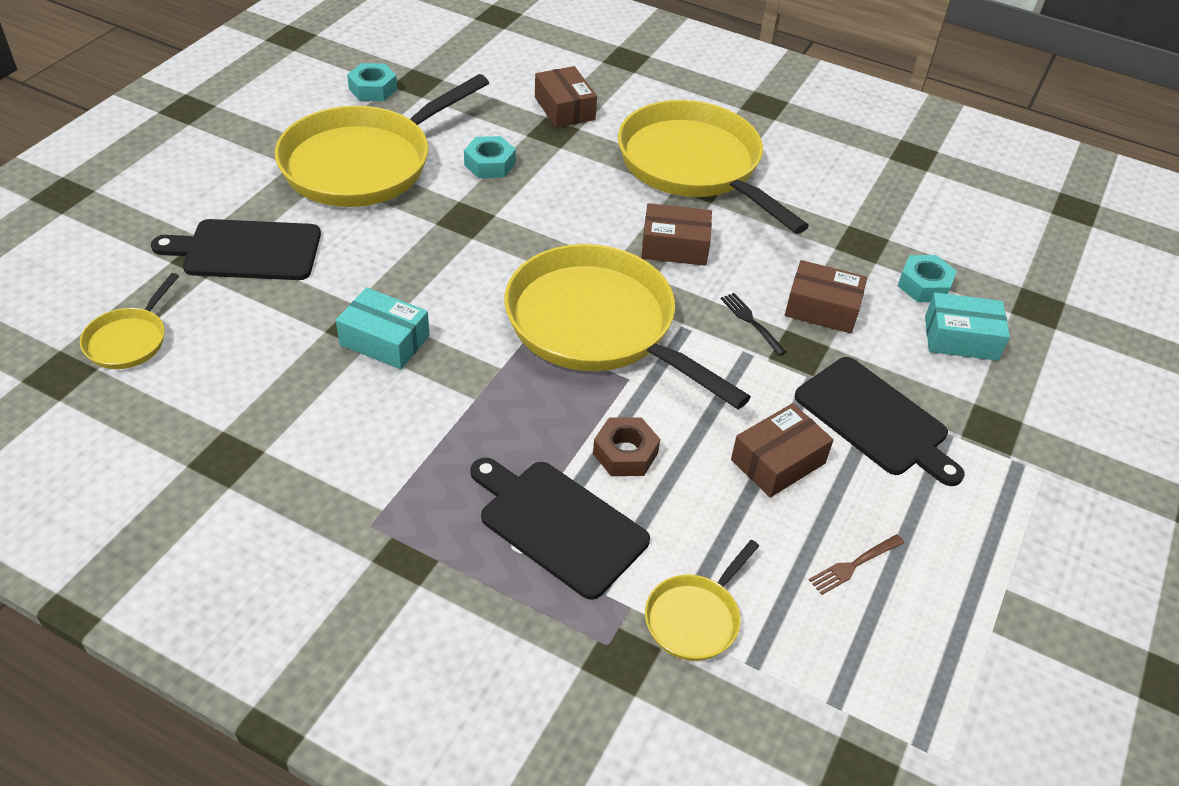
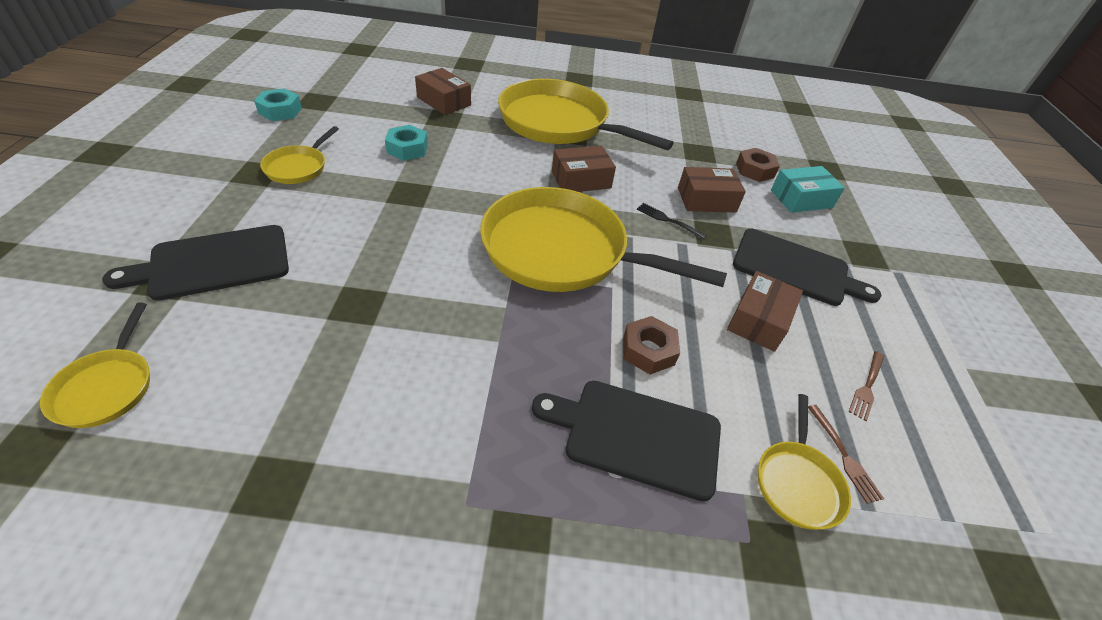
camera: 25 degrees left, 0 degrees up
yellow pan [275,74,489,207] -> yellow pan [260,126,339,184], size x0.45
turquoise box [336,287,430,370] -> none
turquoise nut [898,255,957,302] -> brown nut [736,148,780,182]
none -> brown fork [808,405,884,504]

